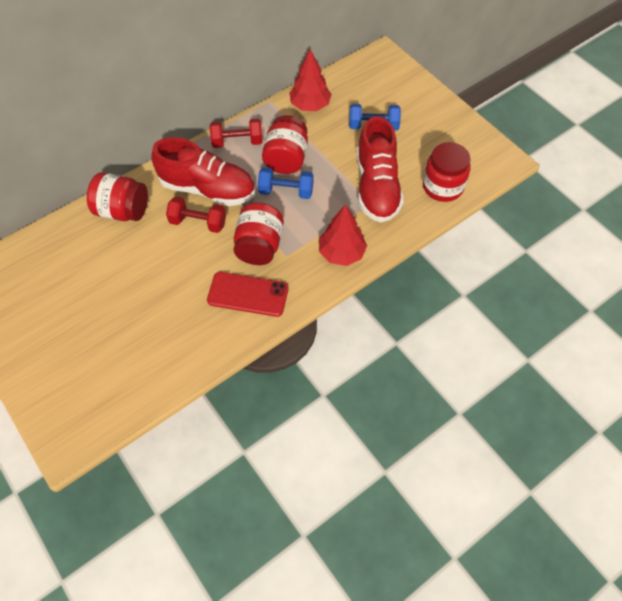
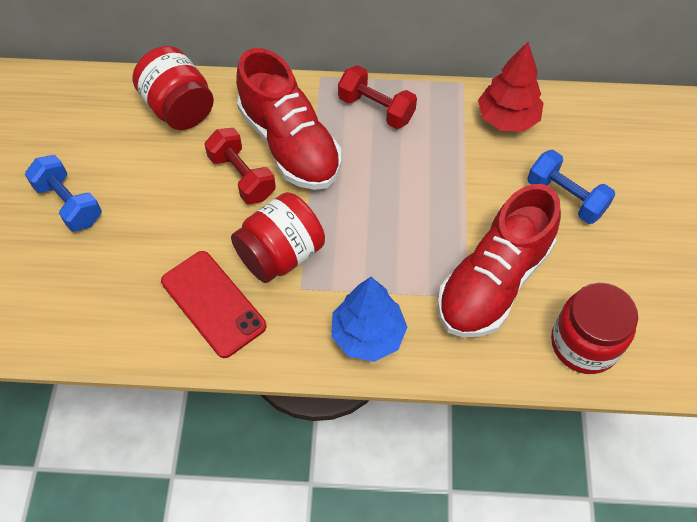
camera: 40 degrees right, 0 degrees up
blue dumbbell [258,167,314,199] -> blue dumbbell moved to [25,155,102,232]
red jar [262,115,308,174] -> none
red tree [319,204,367,266] -> blue tree [331,277,407,362]

